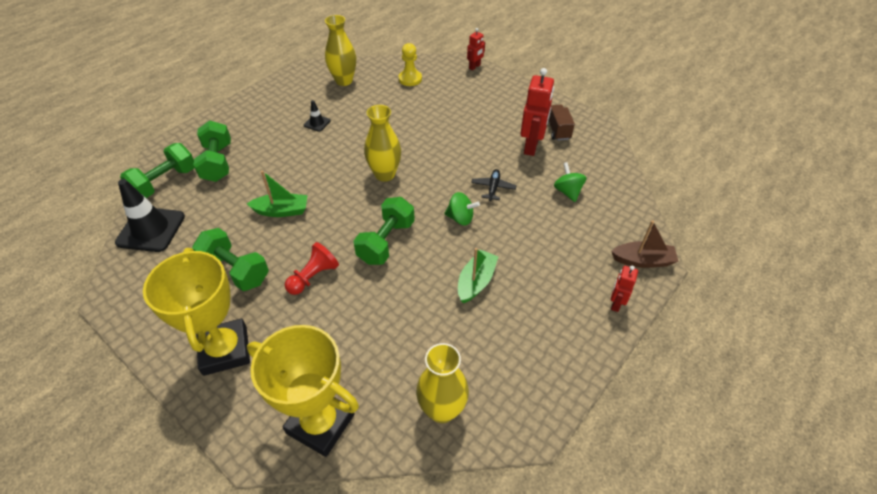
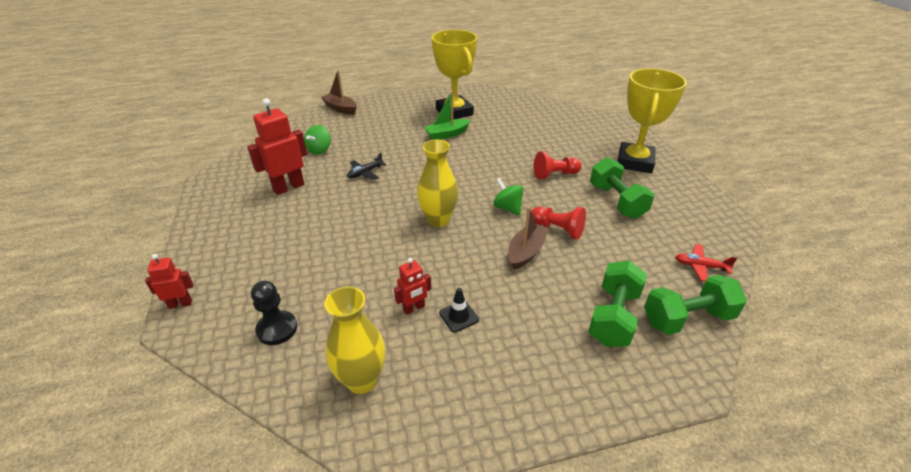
camera: 145 degrees left, 10 degrees down
black traffic cone [115,179,185,252] -> red plane [675,244,737,282]
green boat [247,170,308,217] -> red pawn [531,207,586,240]
yellow trophy [247,325,359,457] -> yellow trophy moved to [431,30,477,119]
green dumbbell [354,197,415,265] -> none
yellow pawn [399,43,422,86] -> black pawn [251,281,297,345]
yellow vase [416,343,469,423] -> none
green spinning top [444,192,480,226] -> green spinning top moved to [493,178,524,215]
brown truck [548,105,575,141] -> none
red robot [611,265,638,312] -> red robot moved to [394,258,431,315]
none -> brown boat [508,207,549,270]

